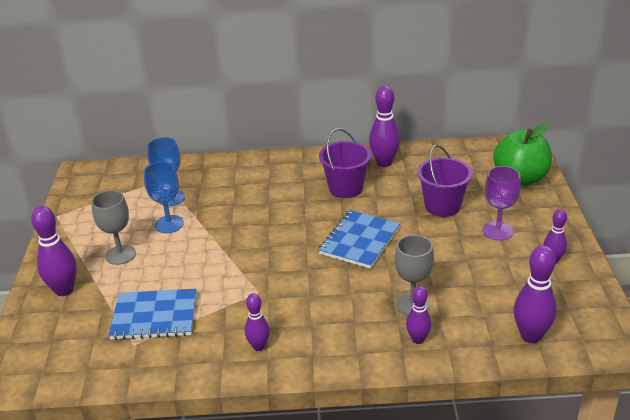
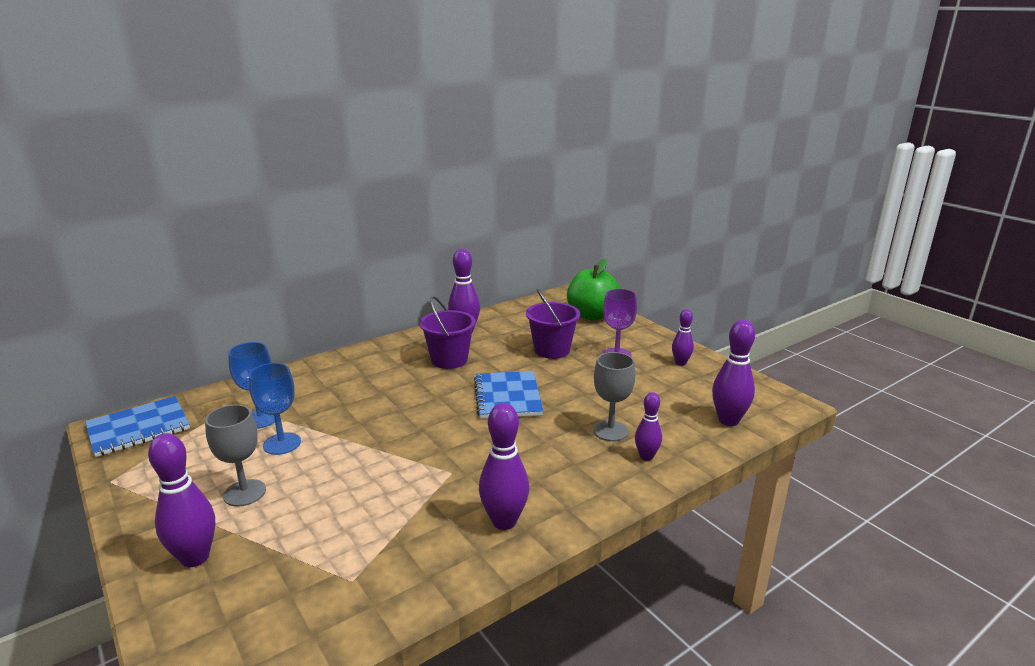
camera: 35 degrees left, 10 degrees down
blue notebook [108,289,197,340] -> blue notebook moved to [85,396,190,457]
purple bowling pin [245,293,270,351] -> purple bowling pin [479,403,529,530], size x1.63

